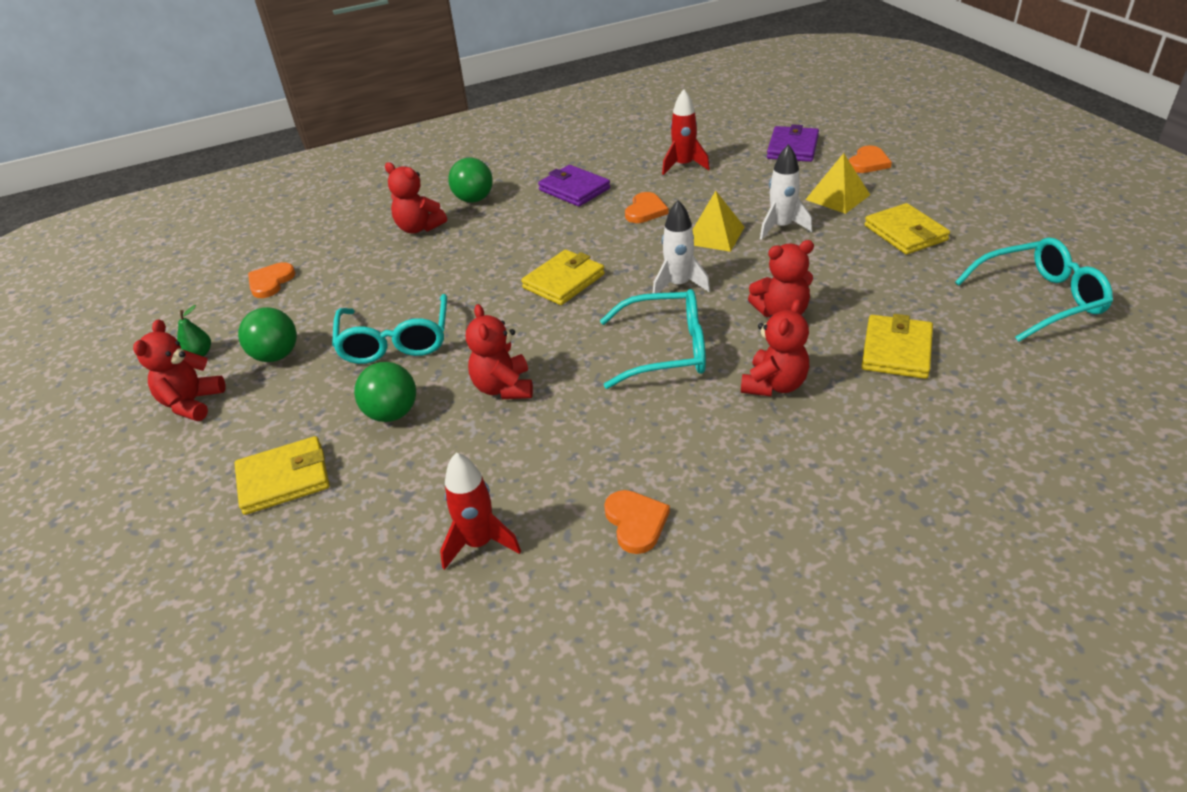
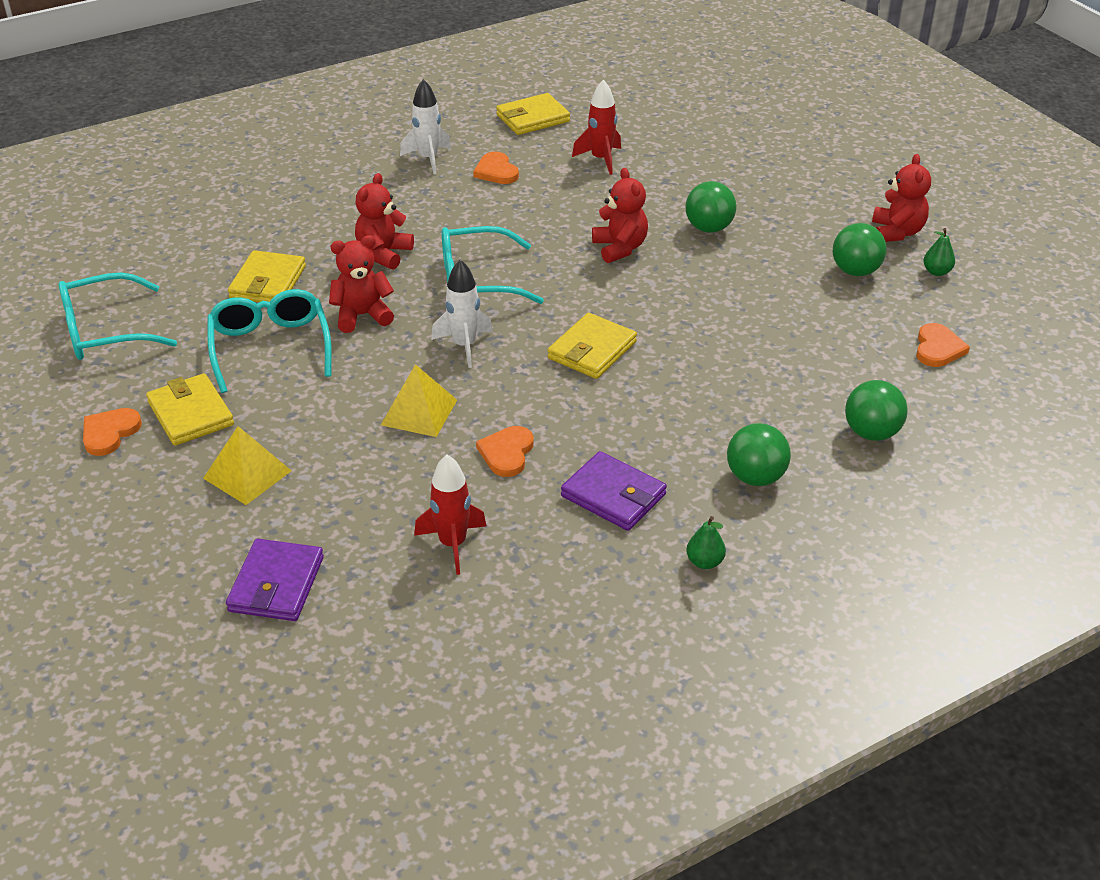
camera: 170 degrees right, 0 degrees up
yellow wallet [235,436,330,515] -> yellow wallet moved to [496,93,570,135]
turquoise glasses [332,294,447,364] -> turquoise glasses moved to [207,289,332,393]
red teddy bear [385,162,447,233] -> none
white rocket [760,144,812,240] -> white rocket moved to [400,79,451,174]
orange heart [849,145,892,173] -> orange heart moved to [83,408,142,456]
none -> green pear [686,516,726,569]
none -> green ball [845,380,908,441]

